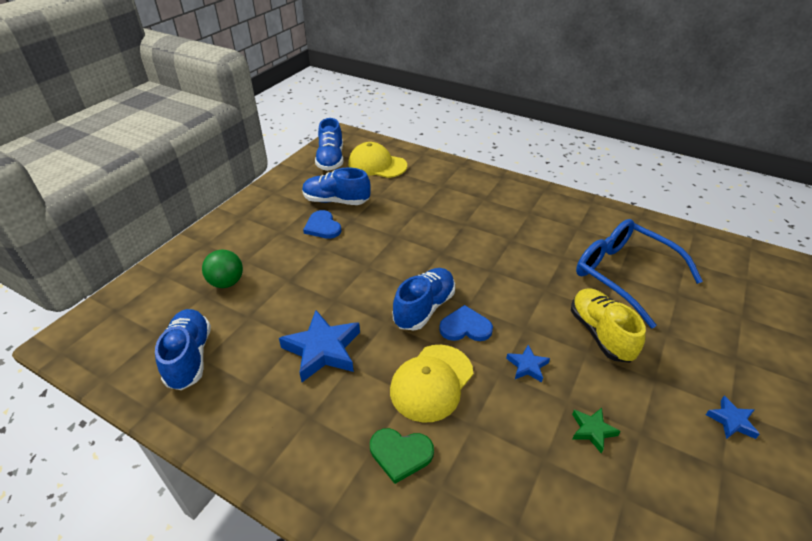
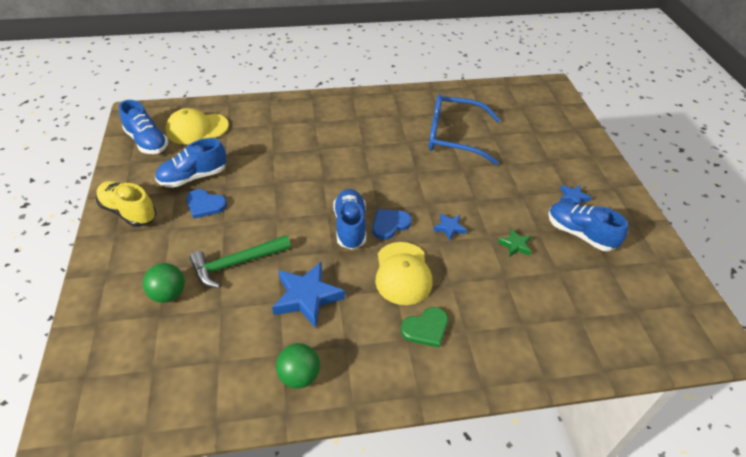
camera: 40 degrees left, 5 degrees up
blue shoe [155,309,211,390] -> blue shoe moved to [548,201,628,251]
yellow shoe [571,288,646,362] -> yellow shoe moved to [96,181,156,227]
none -> green hammer [189,235,291,288]
none -> green ball [276,343,320,389]

